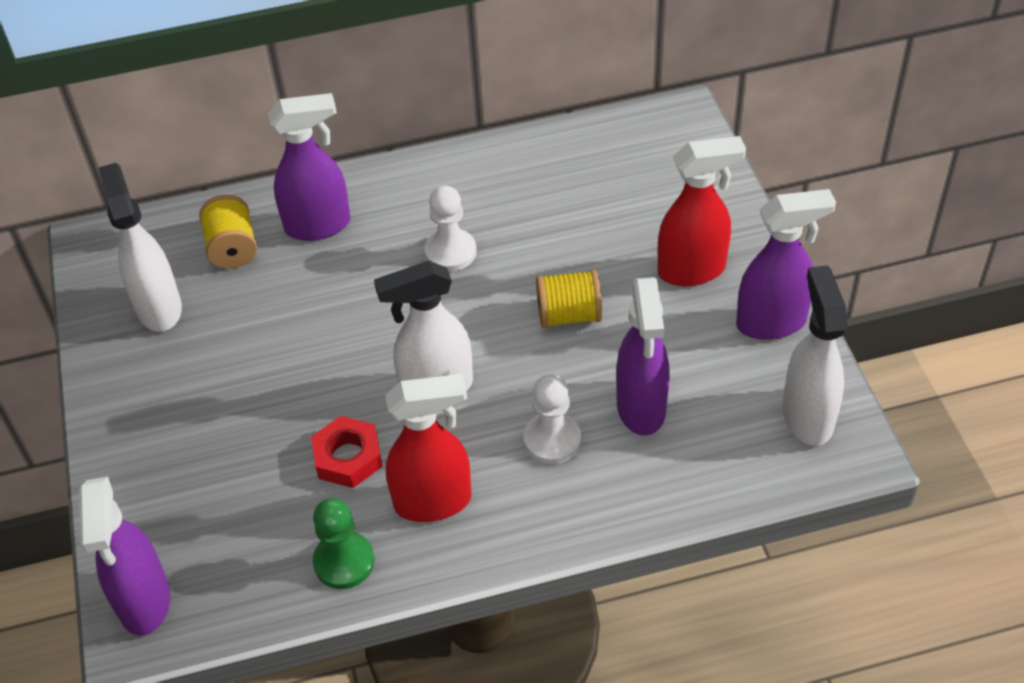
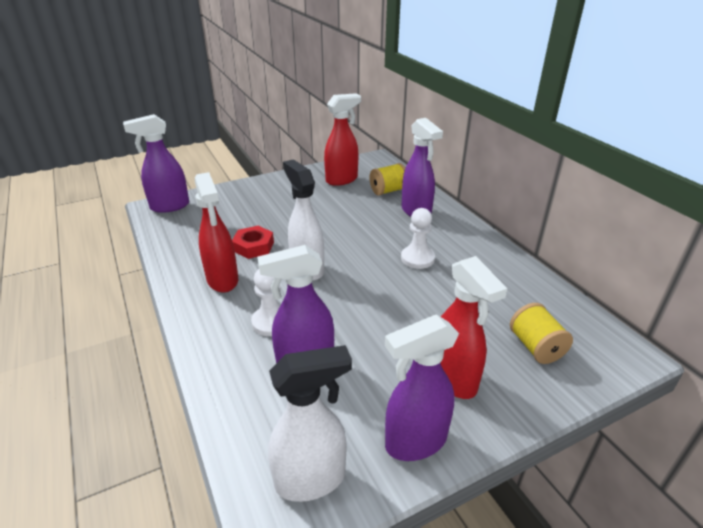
camera: 75 degrees right, 15 degrees down
white spray bottle [99,163,182,332] -> red spray bottle [324,93,361,186]
green pawn [312,498,375,589] -> none
yellow spool [536,269,602,328] -> yellow spool moved to [510,303,573,364]
purple spray bottle [736,189,836,340] -> purple spray bottle turned 90 degrees clockwise [385,314,459,461]

